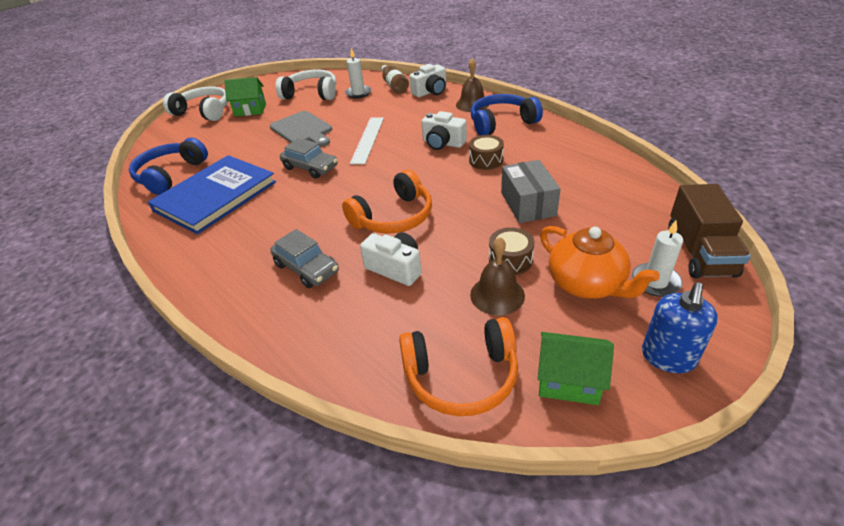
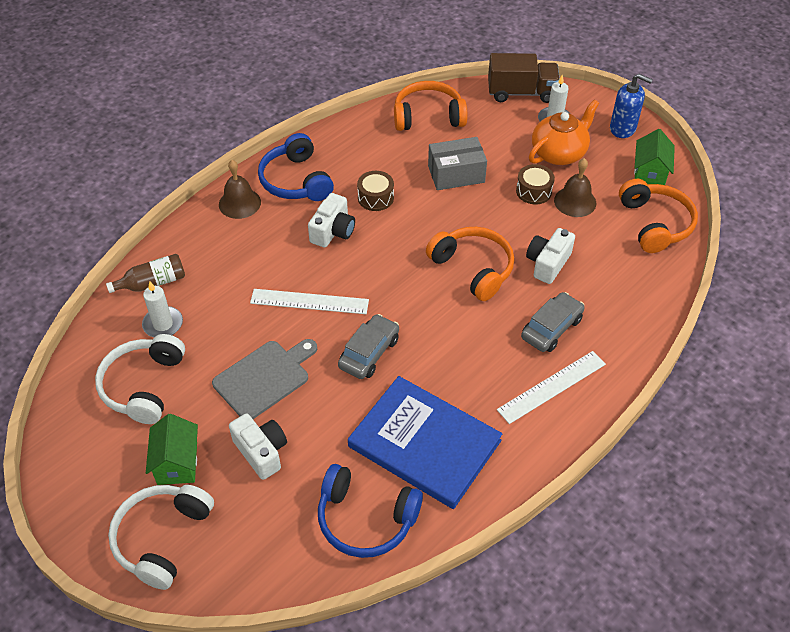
camera: 95 degrees left, 10 degrees up
white camera [409,64,446,97] -> white camera moved to [229,414,287,480]
none -> orange headphones [394,81,467,131]
none -> white ruler [497,351,606,424]

